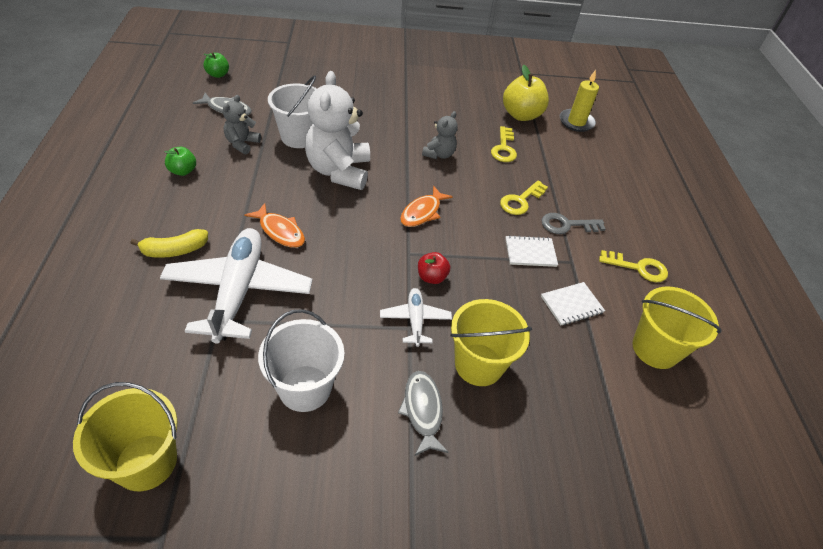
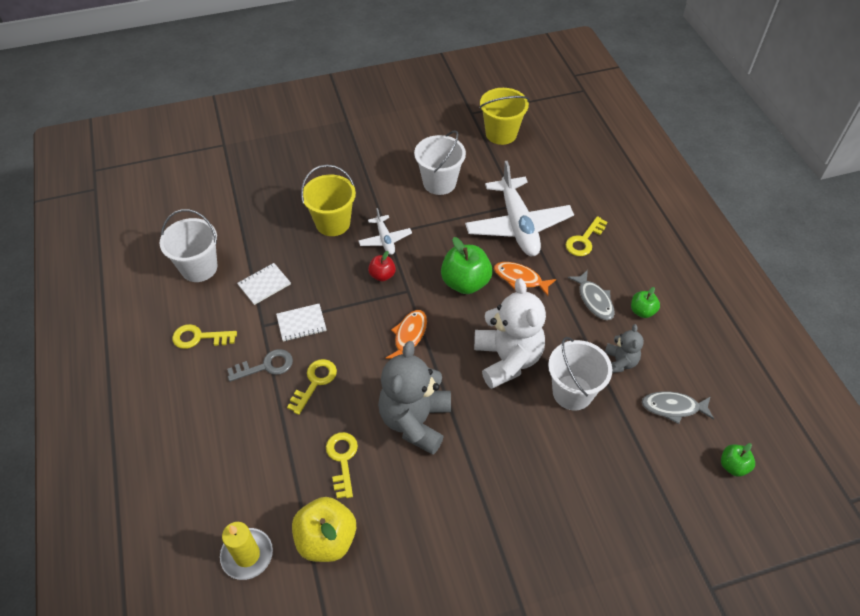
camera: 170 degrees right, 5 degrees up
yellow banana [130,229,208,258] -> yellow key [566,216,607,256]
grey fish [398,371,449,456] -> grey fish moved to [568,270,615,320]
grey teddy bear [422,111,458,159] -> grey teddy bear [378,341,451,455], size x1.95
yellow bucket [633,286,722,369] -> white bucket [160,209,217,282]
none -> green apple [441,237,493,294]

